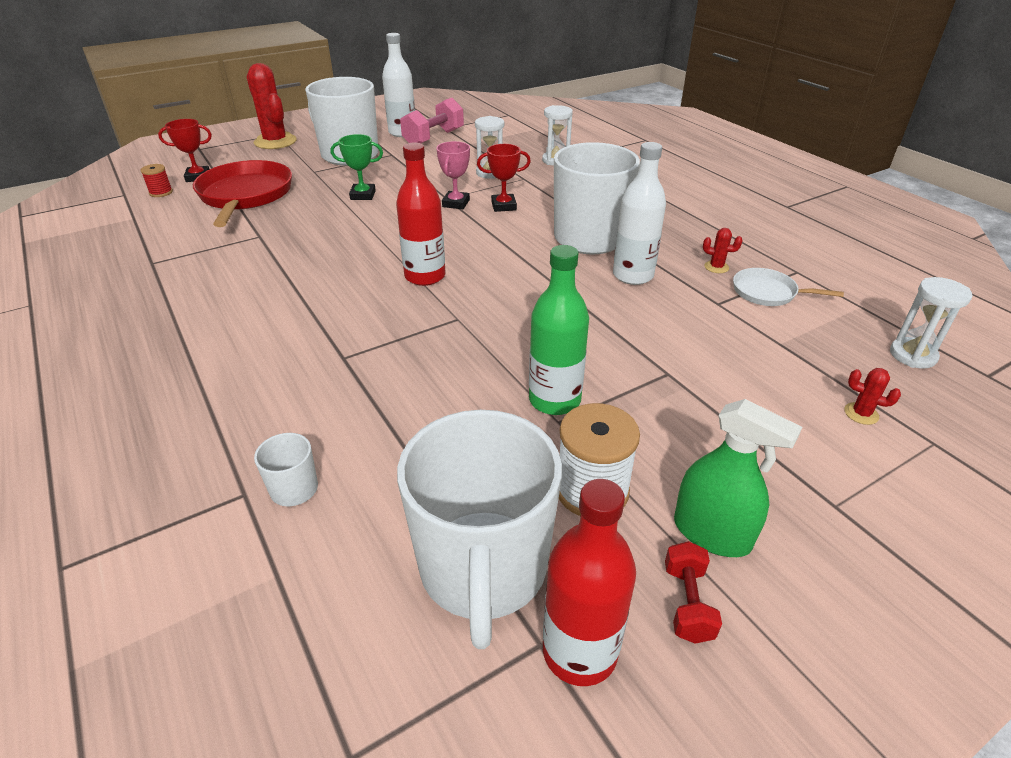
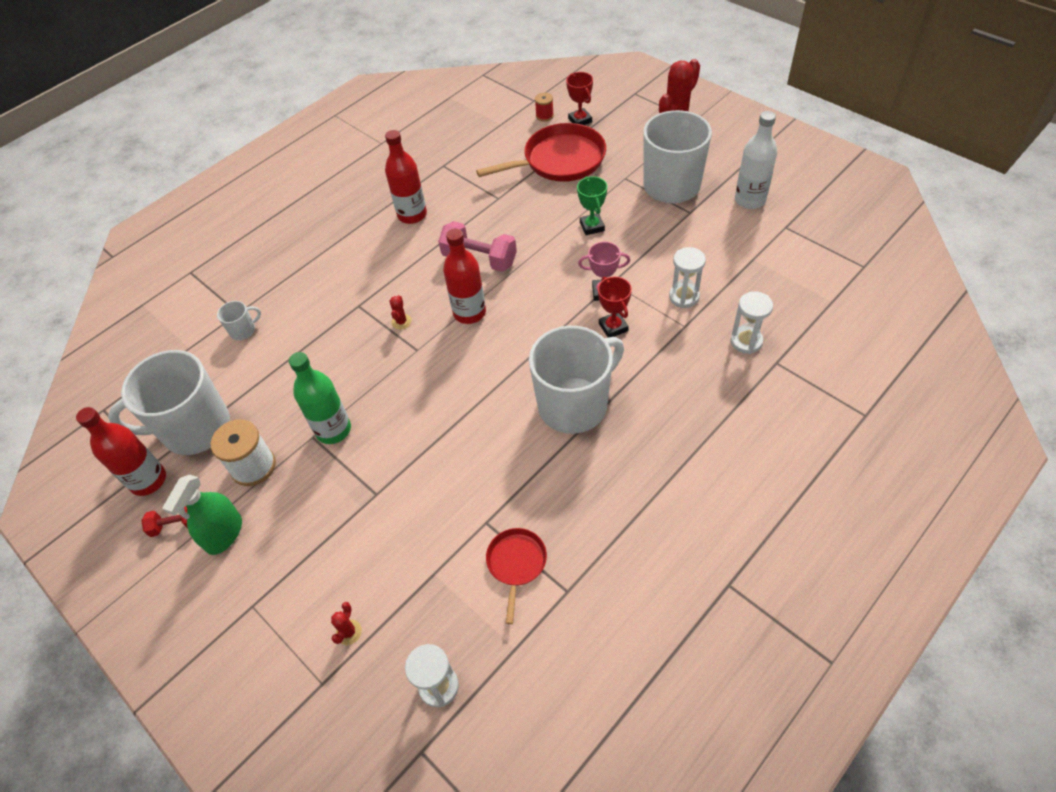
camera: 80 degrees right, 15 degrees up
pink dumbbell [400,98,464,143] -> pink dumbbell moved to [438,221,517,272]
white bottle [613,142,666,285] -> none
red cactus [703,228,742,273] -> red cactus moved to [389,295,411,329]
white pan [733,268,844,306] -> red pan [486,528,547,624]
none -> red bottle [385,130,427,224]

